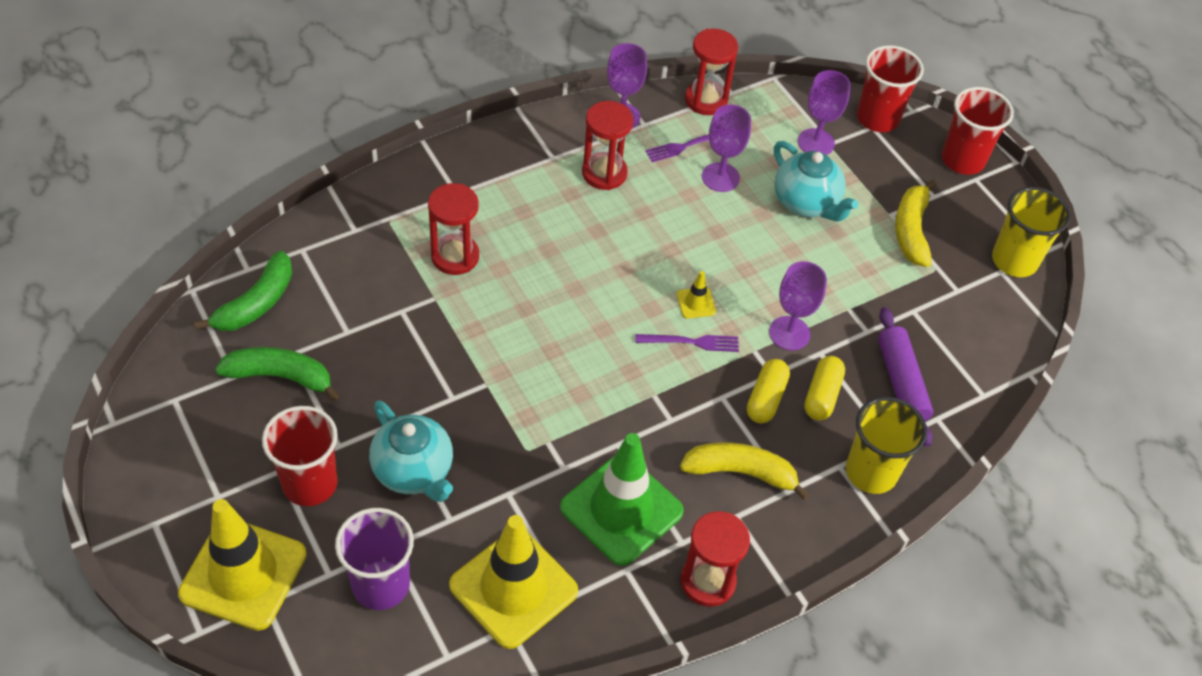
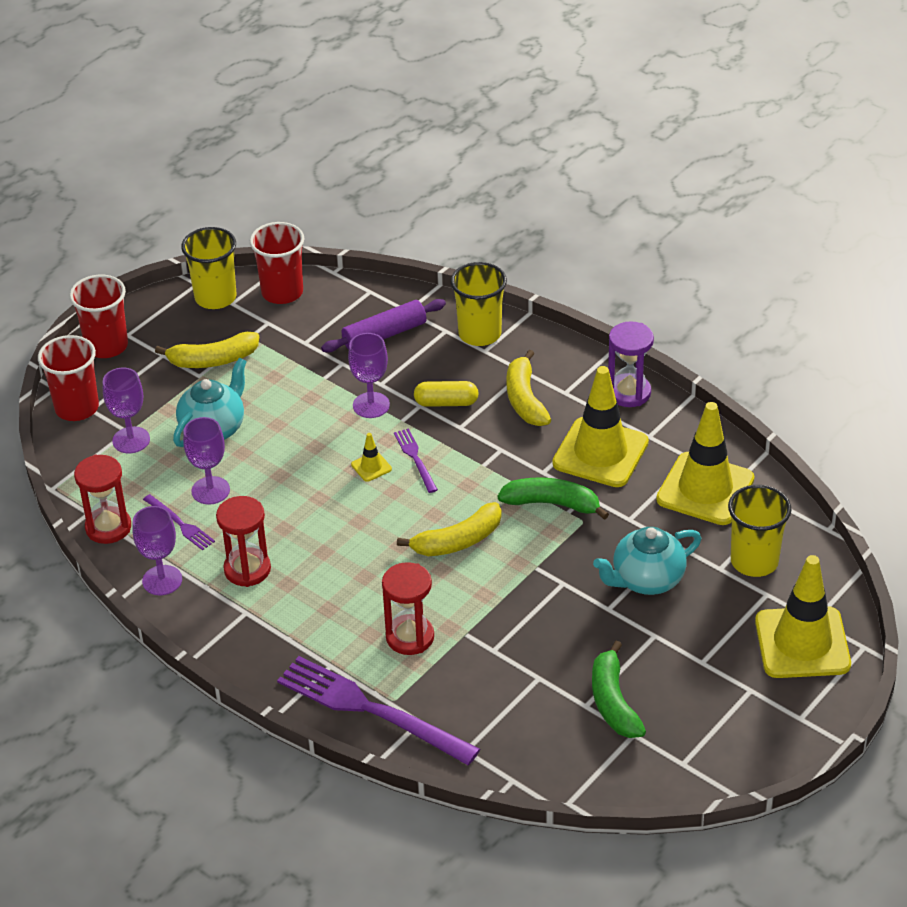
camera: 105 degrees left, 10 degrees down
green banana [194,251,292,331] -> green banana moved to [498,477,609,520]
red cup [262,406,338,506] -> red cup moved to [250,222,305,304]
purple cup [335,508,414,610] -> yellow cup [728,485,791,577]
turquoise teapot [369,400,453,502] -> turquoise teapot turned 150 degrees counterclockwise [593,527,701,595]
green traffic cone [560,433,684,566] -> yellow traffic cone [552,366,649,487]
red hourglass [681,511,750,607] -> purple hourglass [608,321,654,407]
yellow capsule [804,356,845,420] -> none
none -> purple fork [277,656,480,765]
none -> yellow banana [397,502,501,556]

